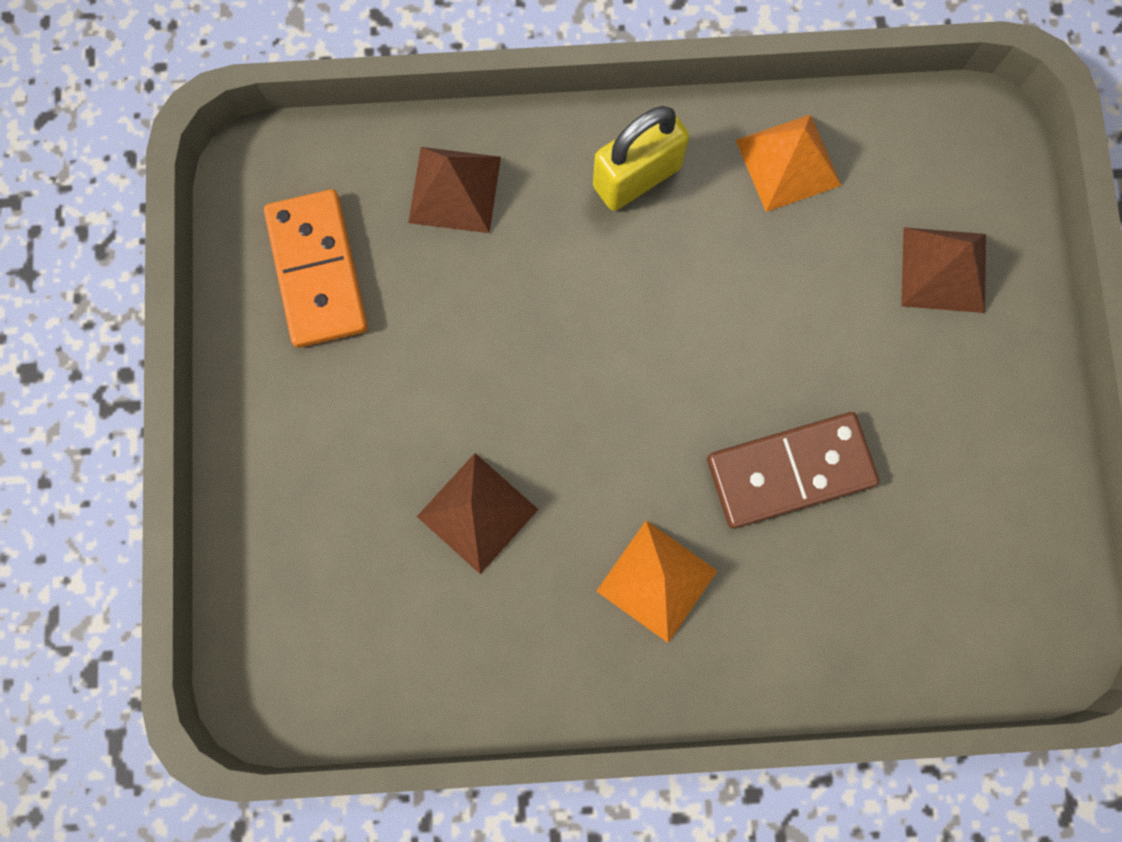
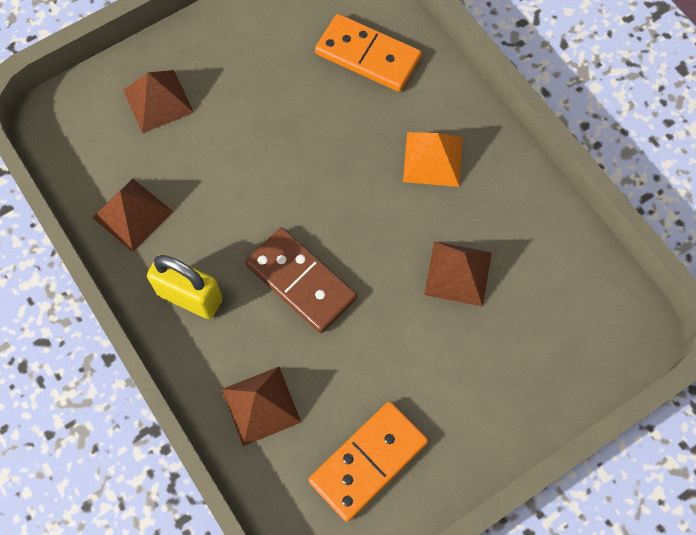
camera: 120 degrees left, 10 degrees down
brown domino [707,412,879,529] -> brown domino moved to [246,228,357,333]
orange pyramid [736,114,842,212] -> brown pyramid [92,178,173,252]
none -> orange domino [315,14,422,92]

